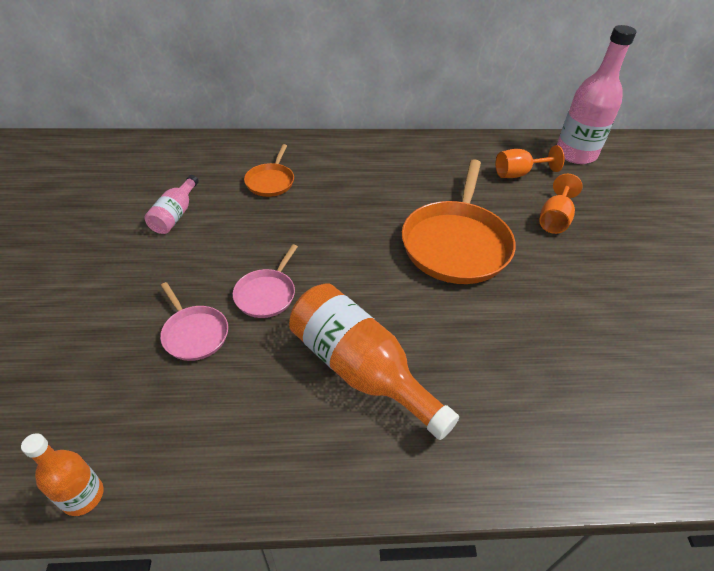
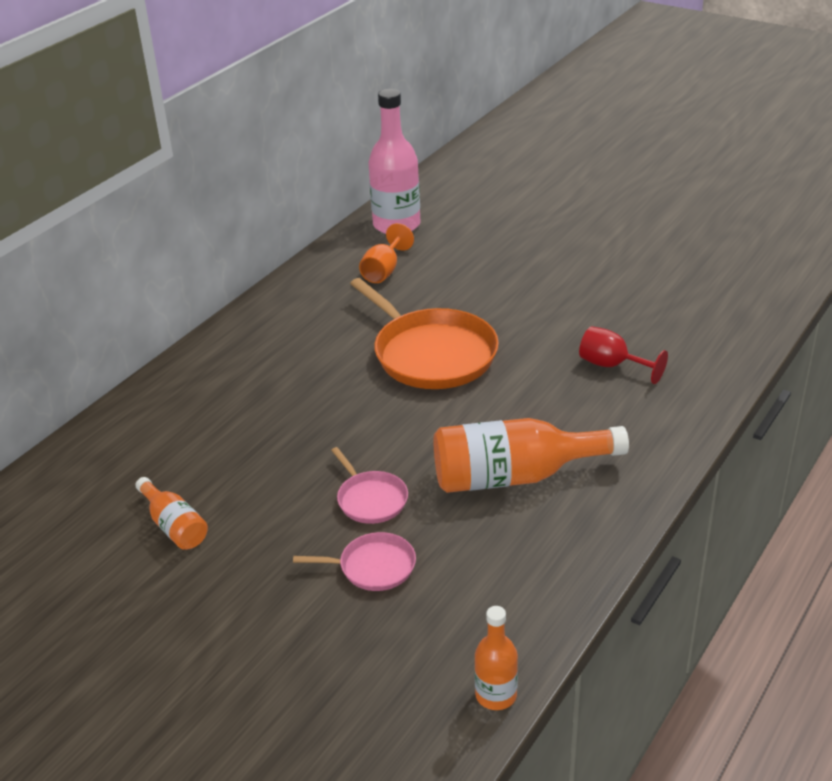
camera: 50 degrees left, 10 degrees down
pink bottle [144,175,199,234] -> orange bottle [135,477,208,550]
orange pan [244,144,294,197] -> none
orange goblet [539,174,582,234] -> none
none -> red goblet [579,326,668,384]

